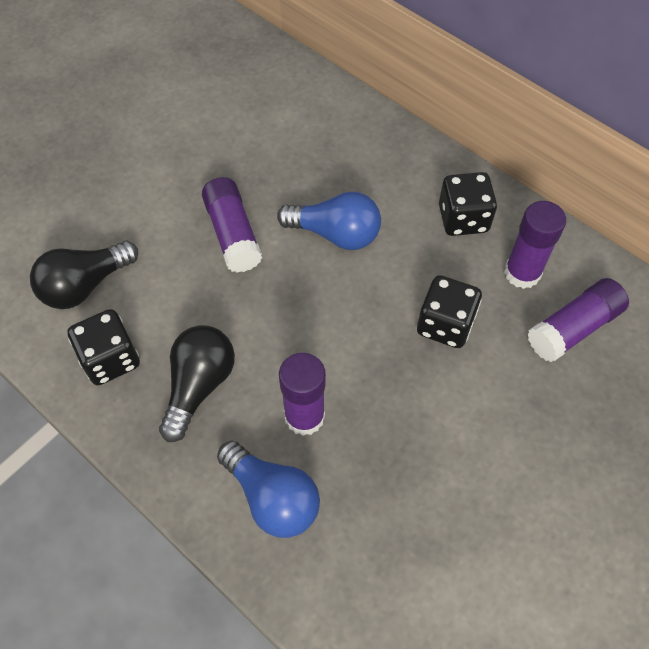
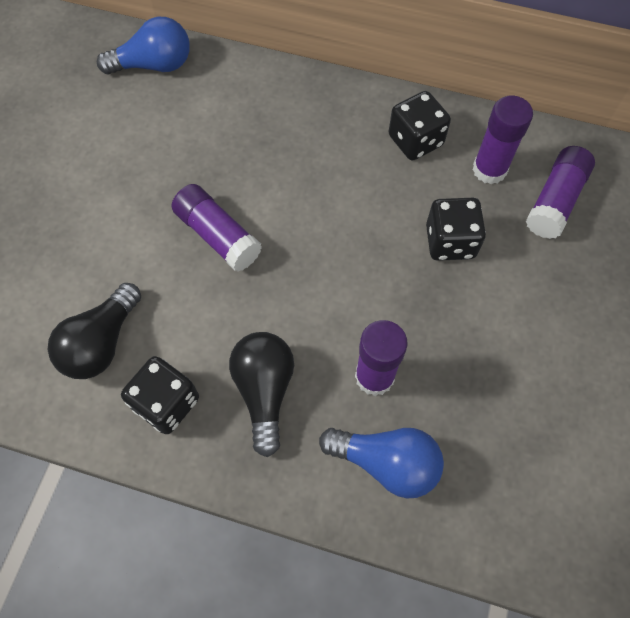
camera: 25 degrees left, 5 degrees up
blue light bulb [277,191,381,250] -> blue light bulb moved to [97,17,190,75]

